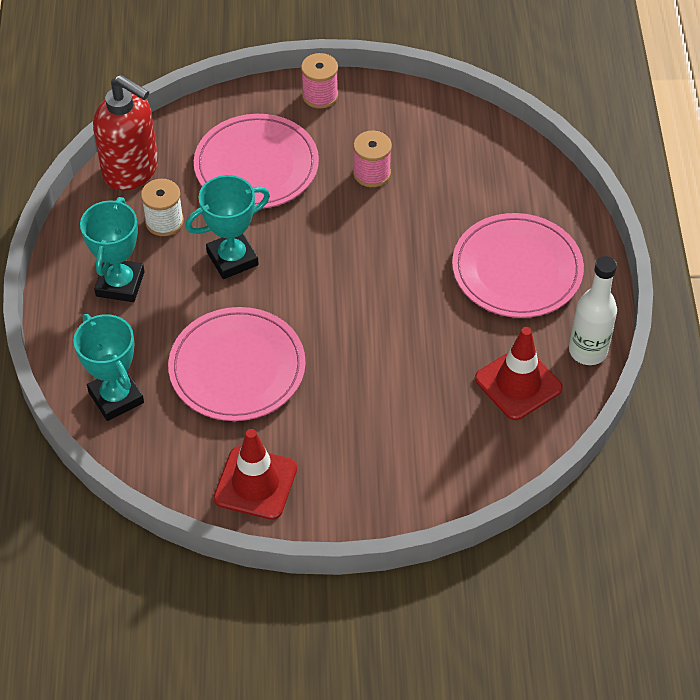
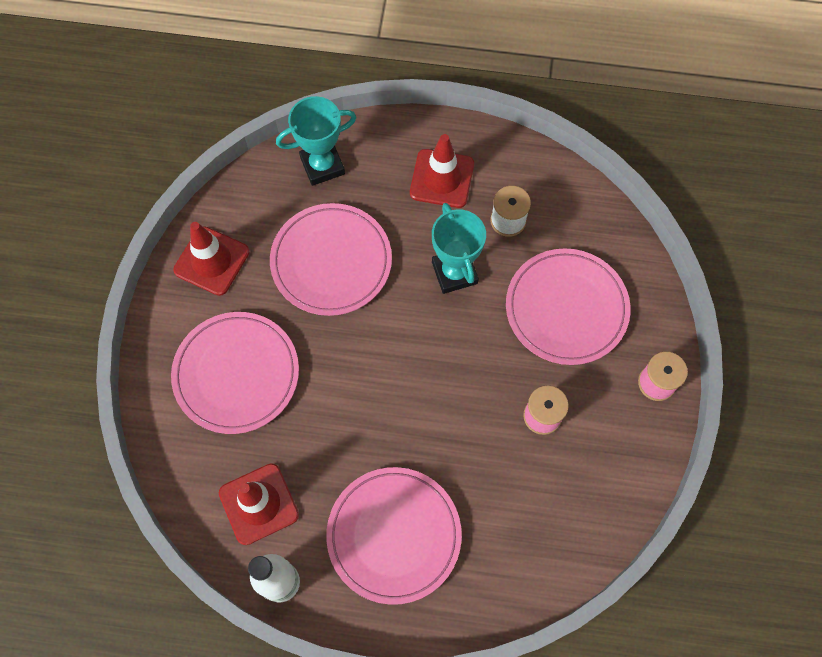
camera: 100 degrees right, 15 degrees up
turquoise trophy [80,197,144,302] -> red traffic cone [410,134,474,208]
red soap dispenser [93,75,158,191] -> none
none -> pink plate [171,312,299,434]

